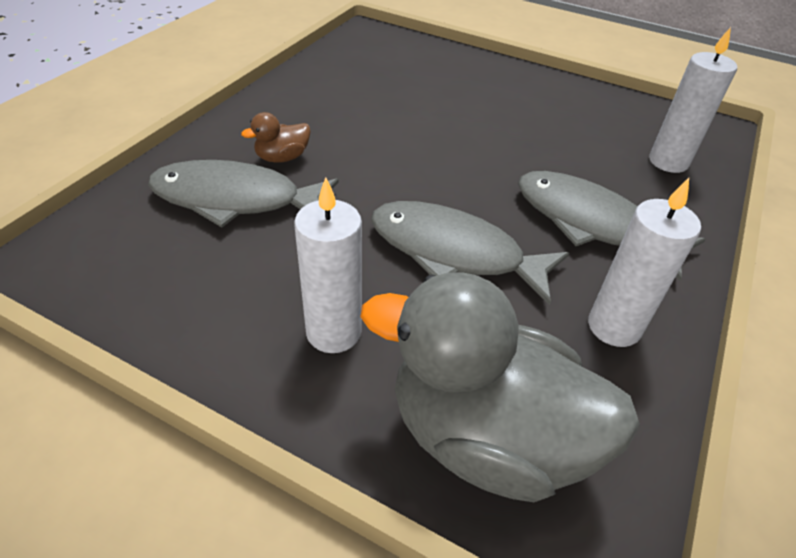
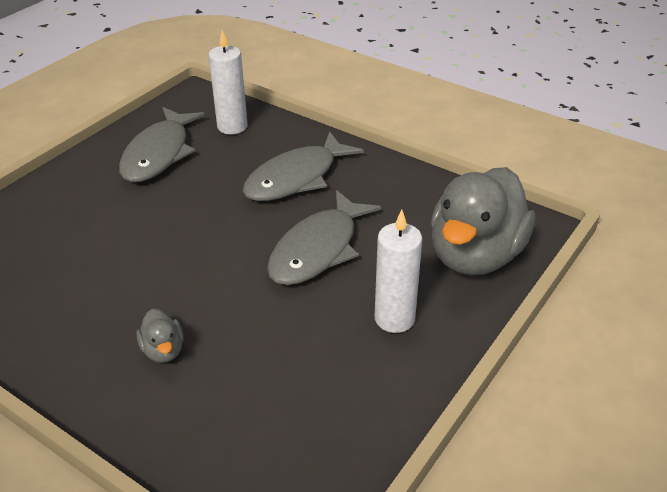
camera: 80 degrees left, 5 degrees down
grey fish [148,160,339,227] -> grey fish moved to [119,107,205,182]
brown duck [241,112,311,163] -> grey duck [136,309,184,363]
white candle [588,178,701,347] -> none

